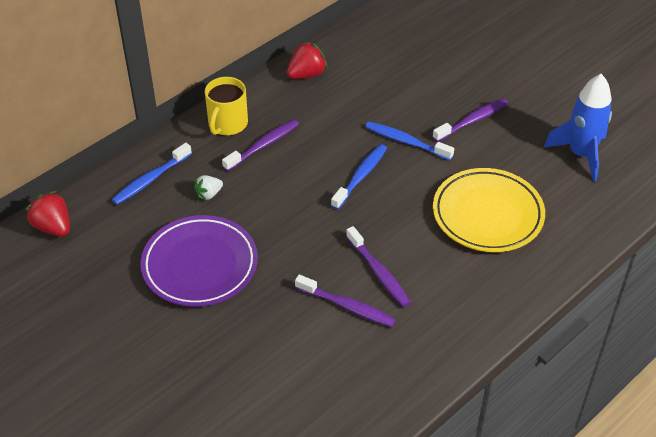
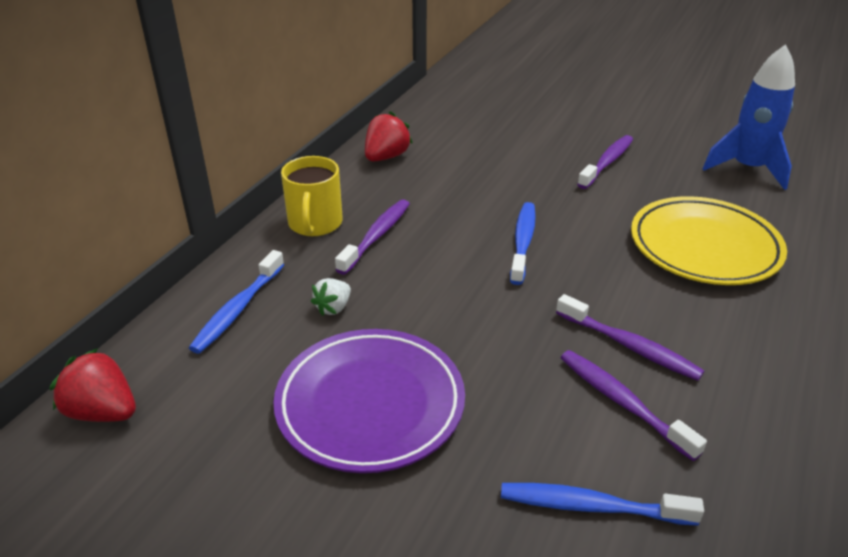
camera: 20 degrees left, 10 degrees down
purple toothbrush [295,275,396,327] -> purple toothbrush turned 135 degrees counterclockwise [560,350,707,461]
blue toothbrush [365,122,454,160] -> blue toothbrush moved to [501,483,704,526]

